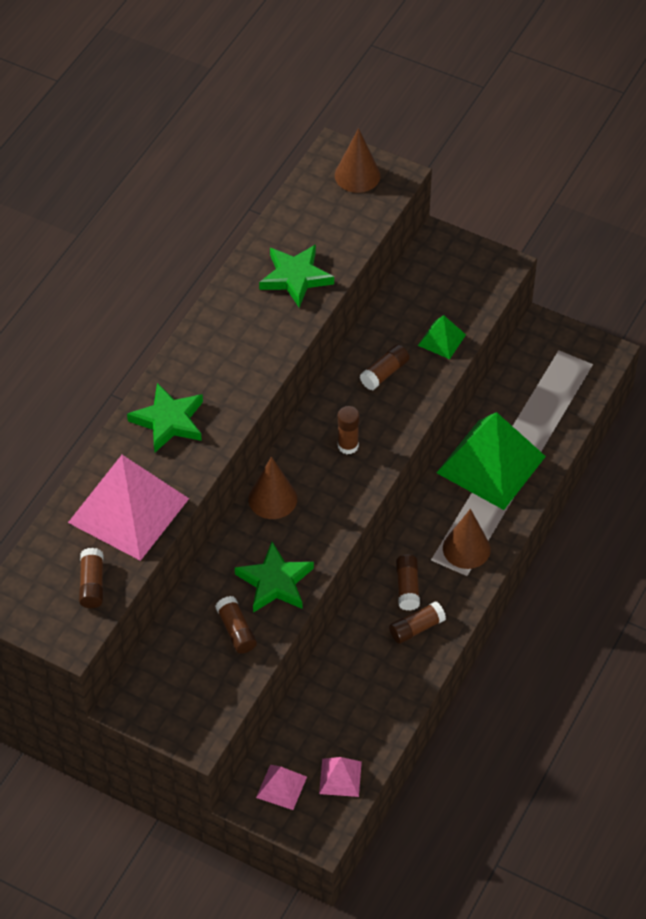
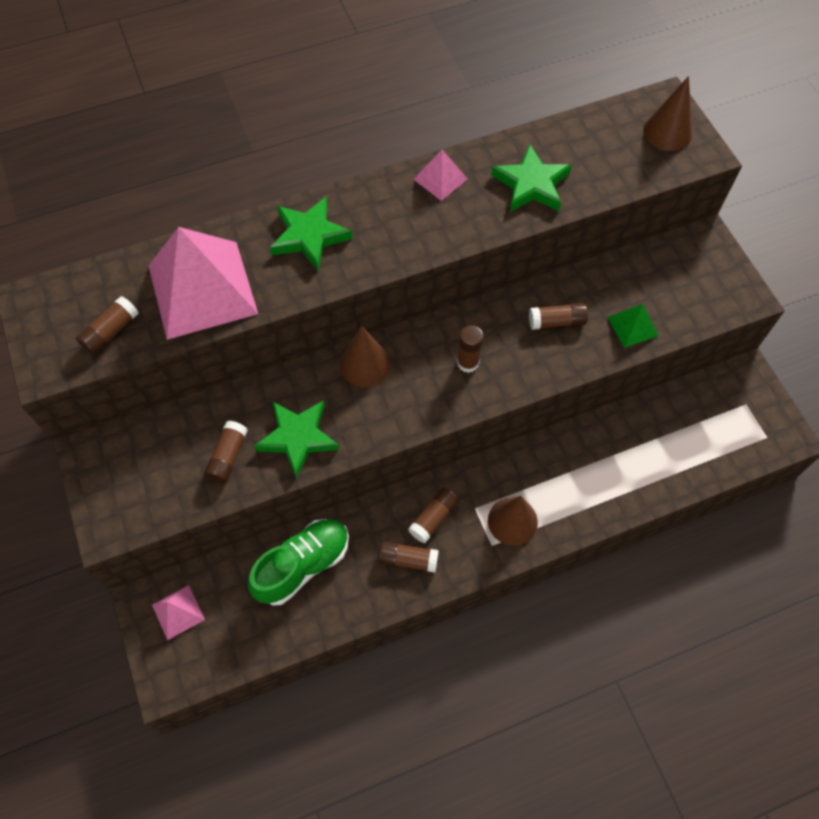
camera: 40 degrees right, 10 degrees up
pink pyramid [319,757,362,797] -> pink pyramid moved to [413,150,468,201]
green pyramid [436,412,546,510] -> none
none -> green shoe [248,519,349,606]

